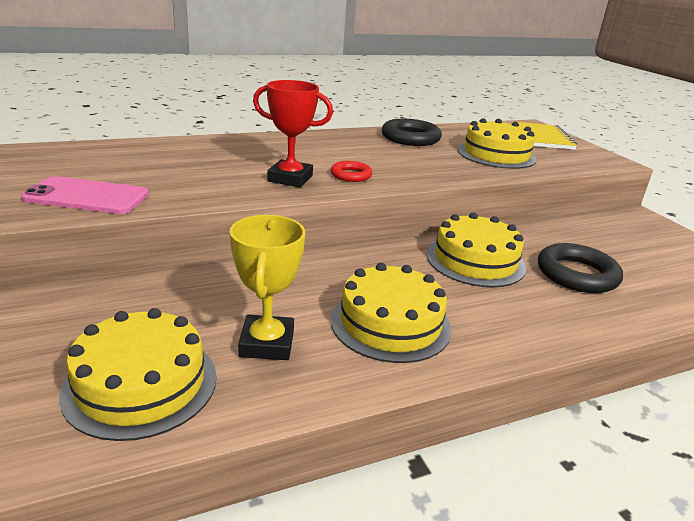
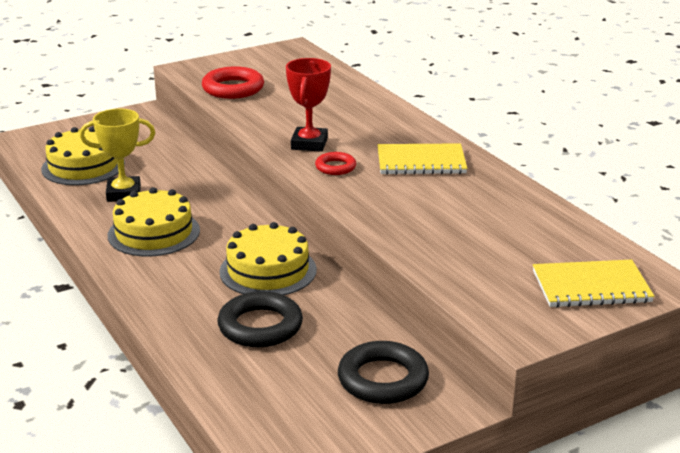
camera: 85 degrees right, 0 degrees up
pink phone [21,176,149,214] -> red ring [202,66,264,99]
black ring [382,119,442,146] -> black ring moved to [338,341,429,404]
yellow cake [457,118,537,169] -> none
none -> yellow notebook [378,143,467,175]

